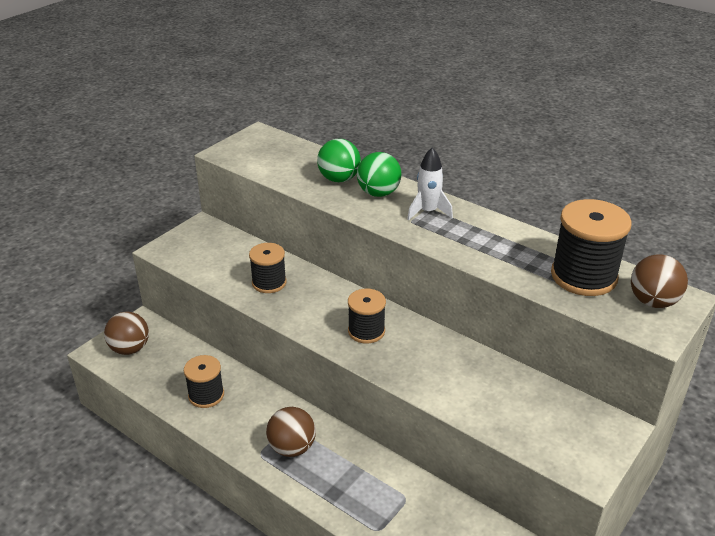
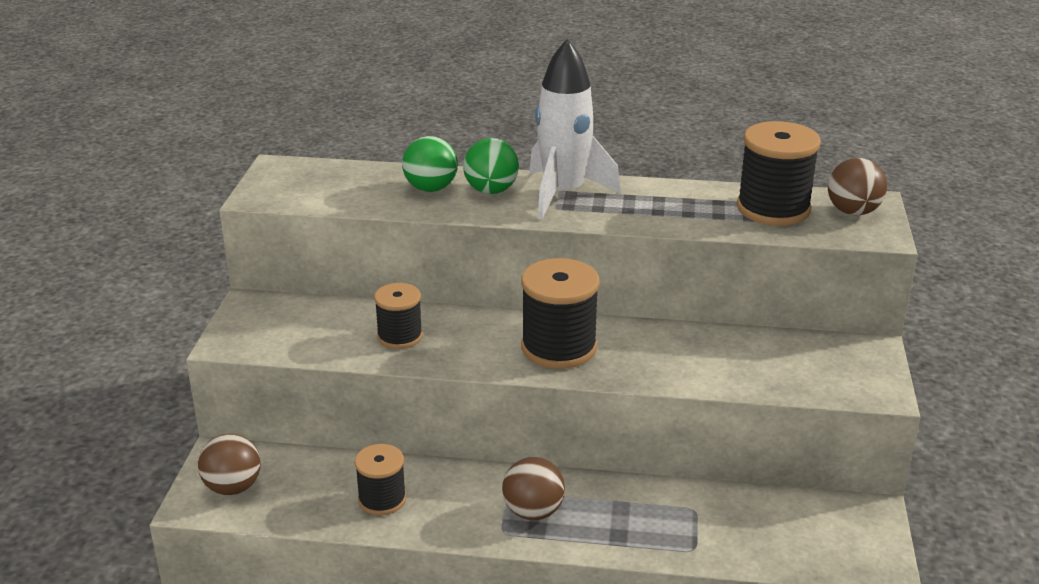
camera: 30 degrees left, 5 degrees down
black spool [348,289,386,344] -> black spool [521,258,600,369], size x1.64
white rocket [407,147,453,221] -> white rocket [529,39,621,219], size x1.83

